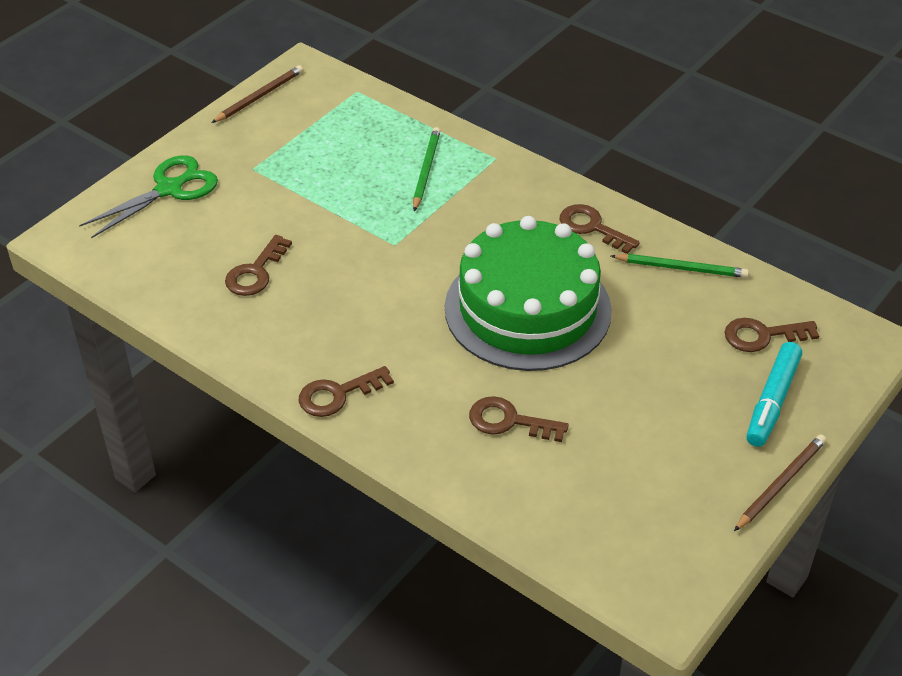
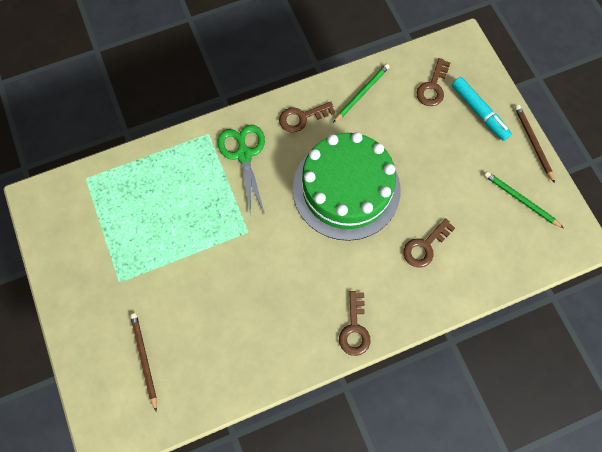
camera: 60 degrees left, 25 degrees up
green scissors [79,155,218,238] -> green scissors moved to [217,125,265,217]
brown pencil [211,65,303,123] -> brown pencil moved to [130,313,157,411]
brown key [225,235,292,296] -> none
green pencil [413,127,441,211] -> green pencil moved to [484,171,564,228]

